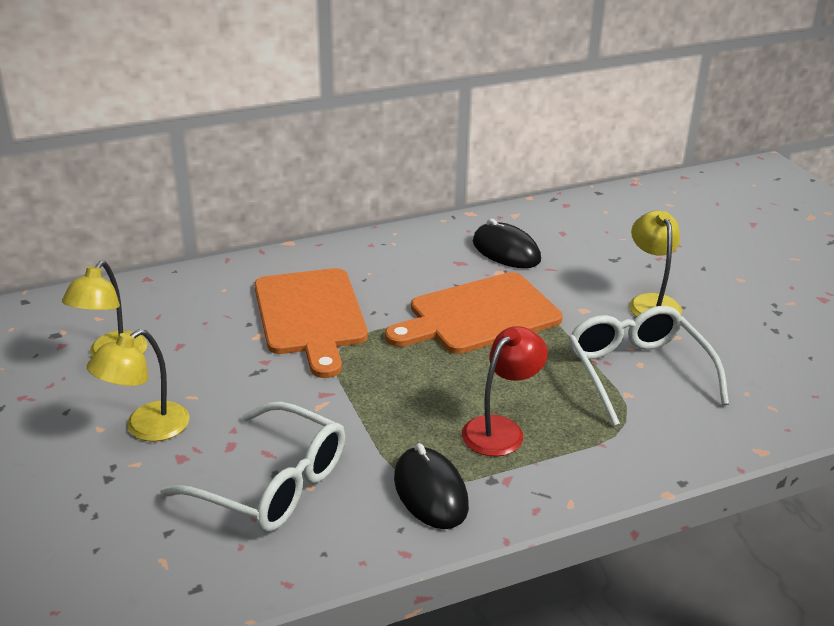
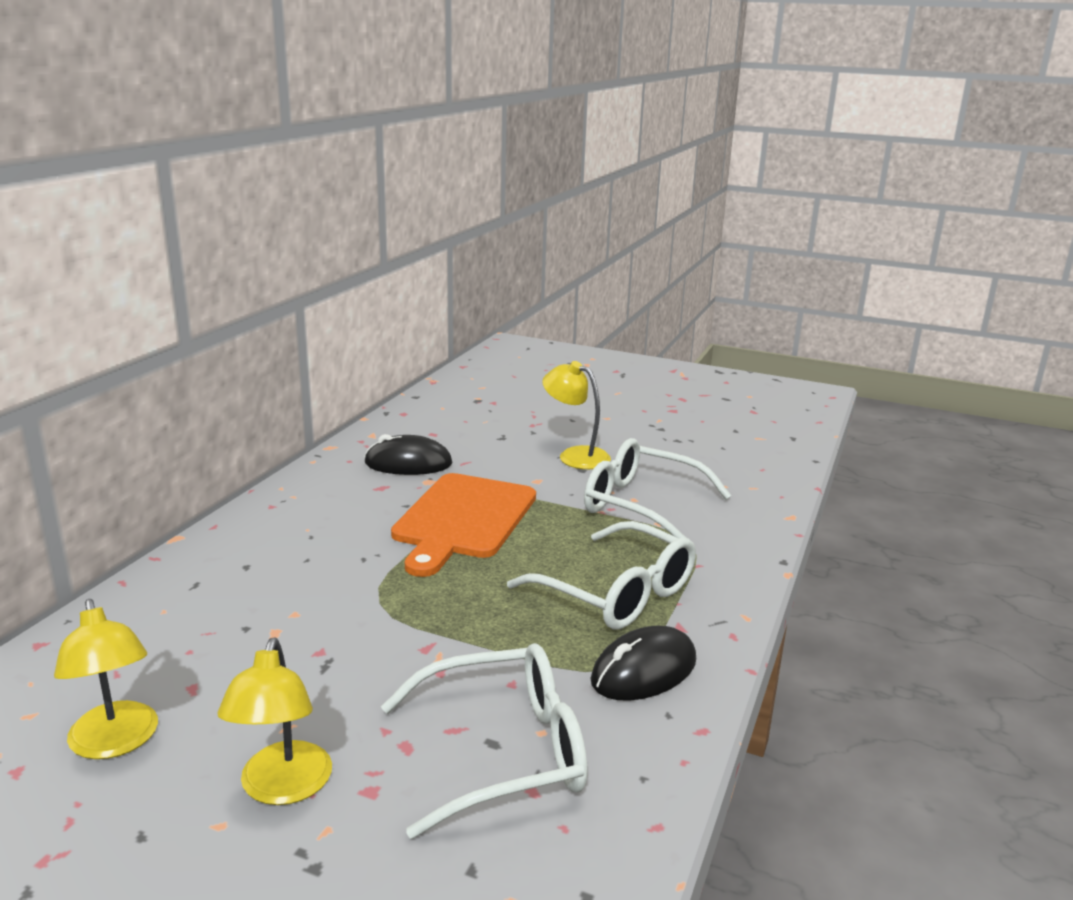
camera: 45 degrees left, 10 degrees down
orange cutting board [254,268,368,378] -> none
black mouse [394,443,469,529] -> black mouse turned 60 degrees counterclockwise [590,626,696,701]
red lamp [462,326,548,456] -> white glasses [507,521,696,630]

